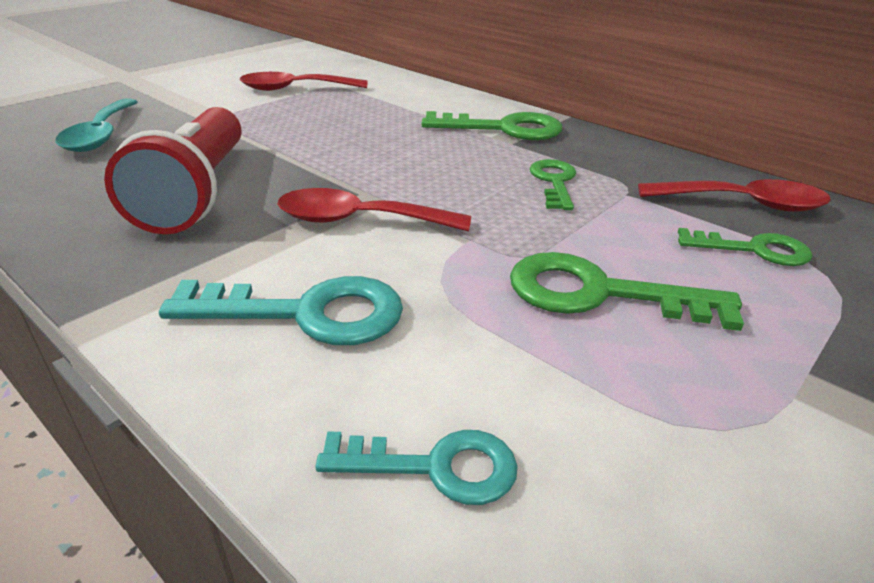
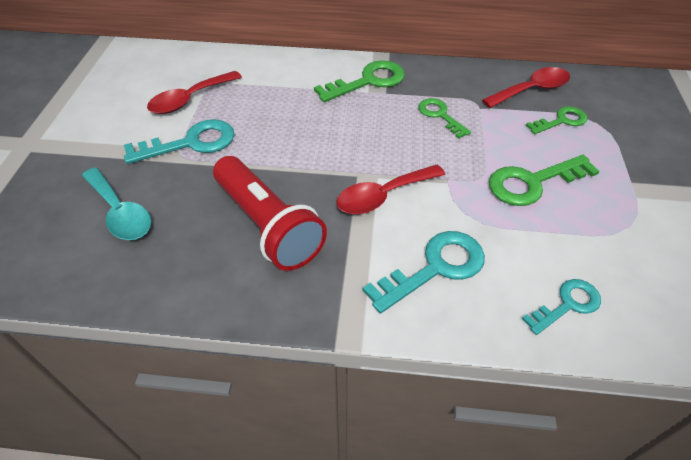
camera: 35 degrees left, 15 degrees up
none -> turquoise key [124,119,235,164]

